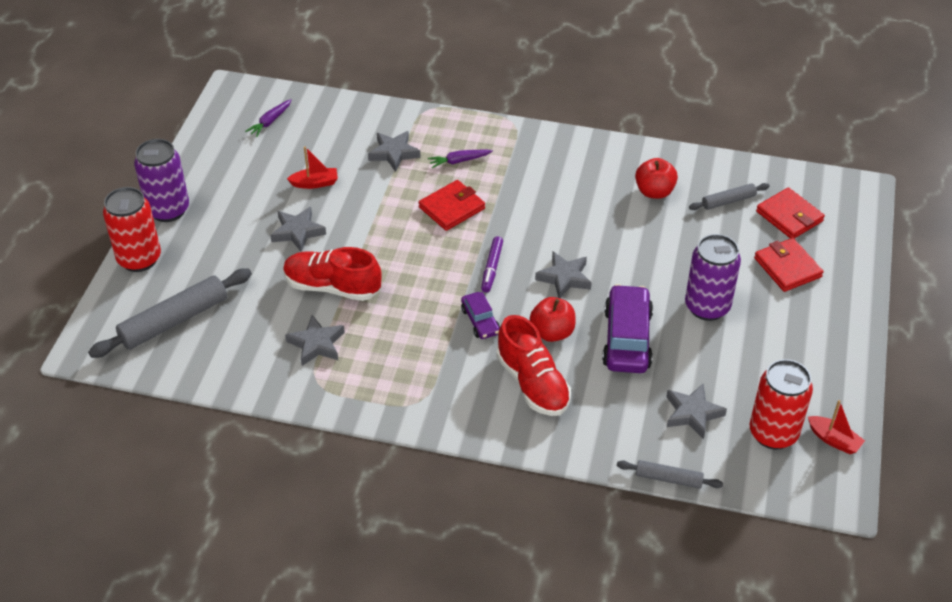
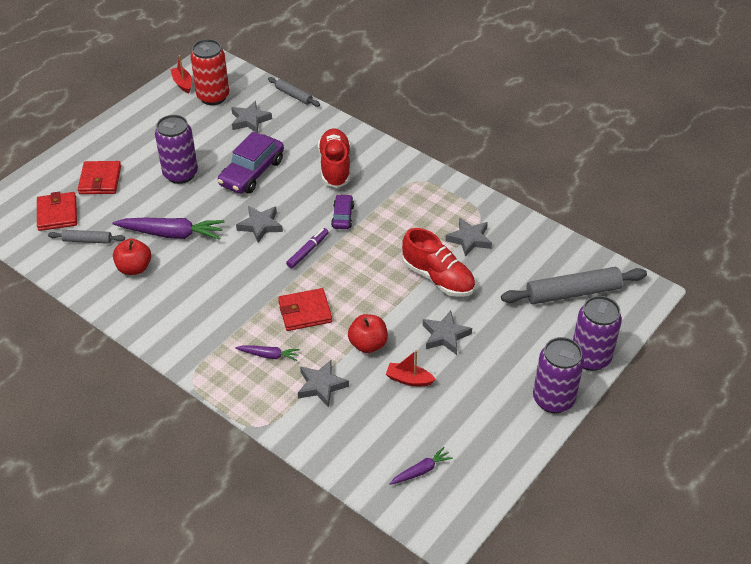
camera: 155 degrees left, 0 degrees up
red can [103,187,161,272] -> purple can [573,296,622,371]
red apple [530,297,576,342] -> red apple moved to [348,314,388,353]
none -> purple carrot [112,218,224,240]

